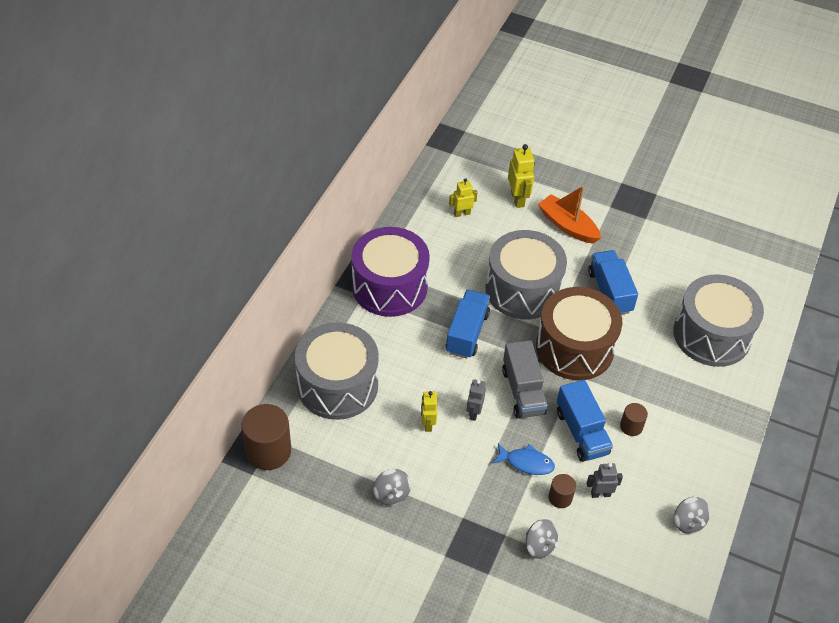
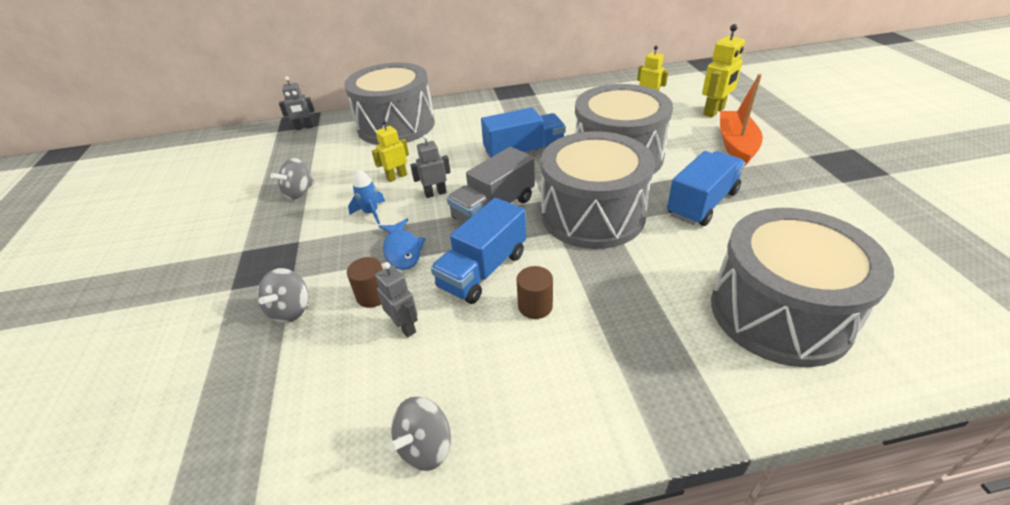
camera: 60 degrees right, 10 degrees down
brown cylinder [241,404,291,470] -> grey robot [279,76,315,130]
purple drum [352,227,430,317] -> none
brown drum [536,287,623,380] -> grey drum [541,131,655,249]
none -> blue rocket [348,169,385,224]

